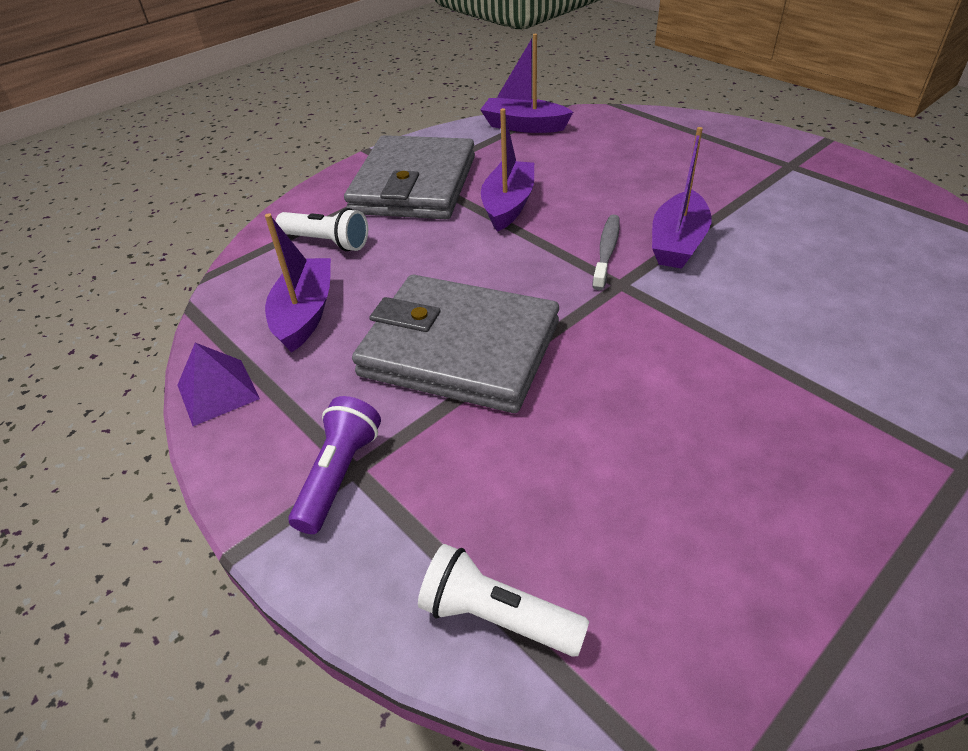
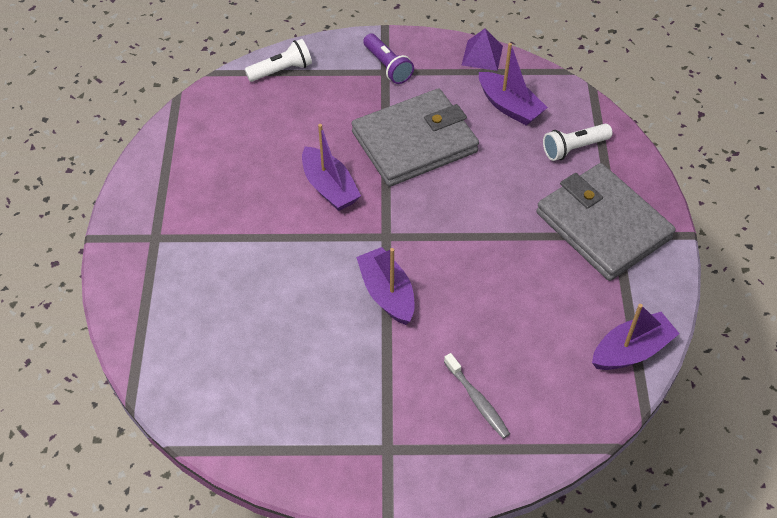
camera: 130 degrees right, 10 degrees up
purple boat [481,108,534,232] -> purple boat moved to [302,124,361,211]
grey toothbrush [592,215,620,290] -> grey toothbrush moved to [444,353,510,439]

